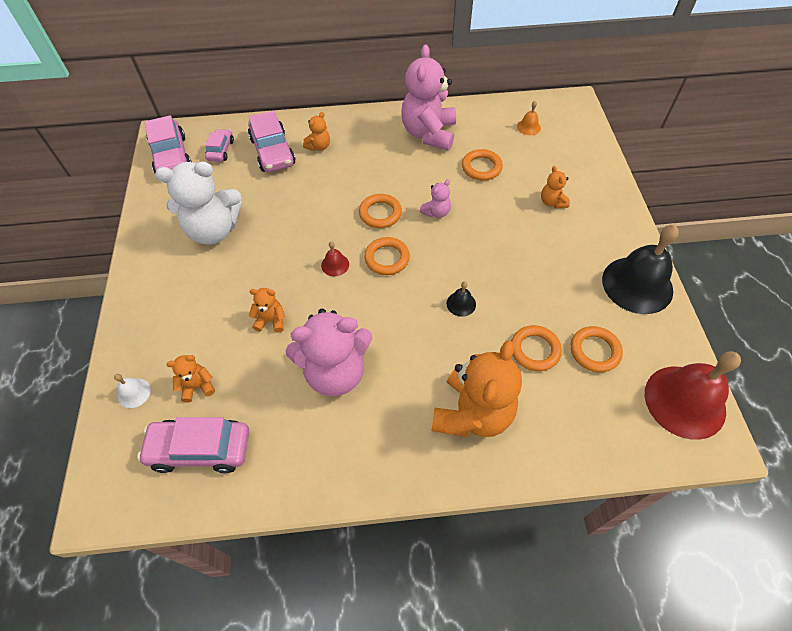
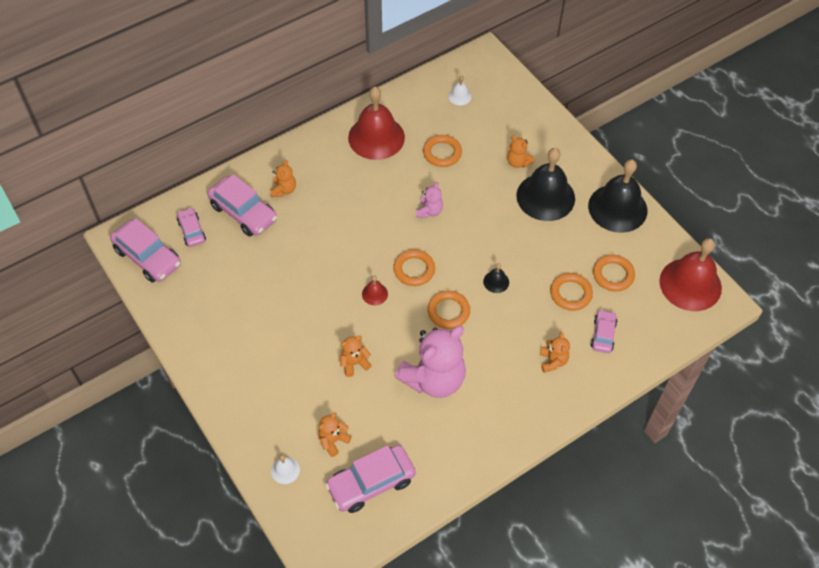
camera: 30 degrees left, 0 degrees up
white teddy bear [155,162,241,244] -> none
orange ring [359,194,402,228] -> orange ring moved to [427,291,470,329]
pink teddy bear [401,45,456,150] -> red bell [348,87,405,160]
orange teddy bear [432,340,522,437] -> orange teddy bear [540,332,570,373], size x0.45
orange bell [517,101,541,135] -> white bell [448,75,472,105]
none -> black bell [516,148,575,221]
none -> pink car [591,309,617,353]

